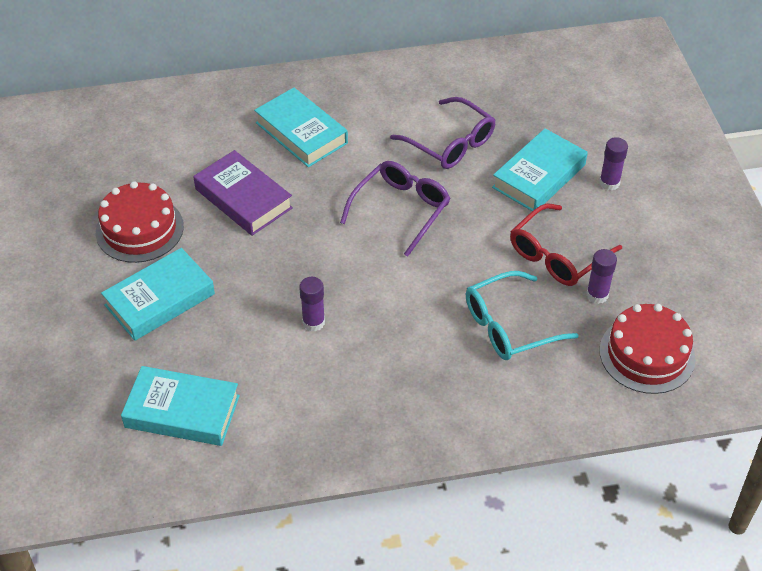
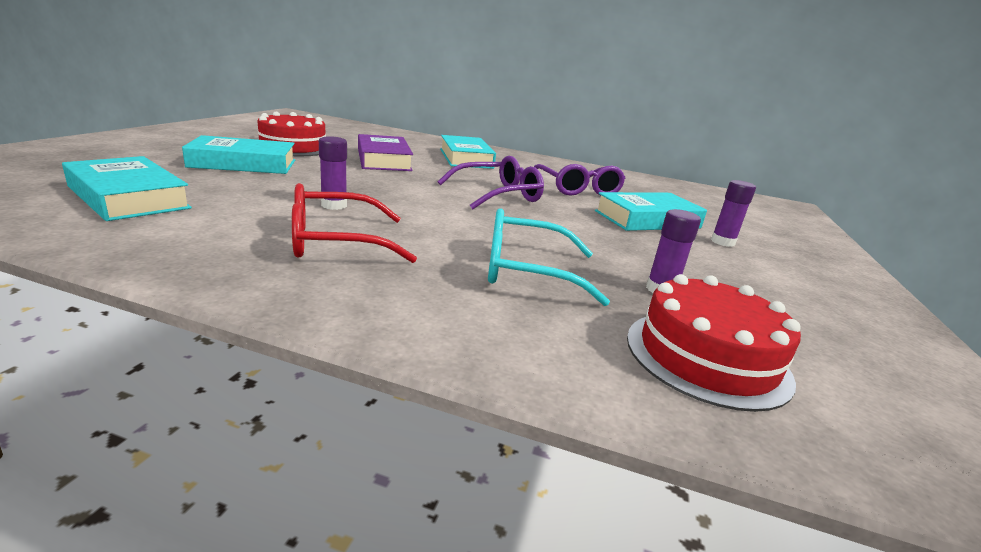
camera: 25 degrees right, 25 degrees down
red glasses [510,204,622,286] -> red glasses moved to [292,183,417,263]

